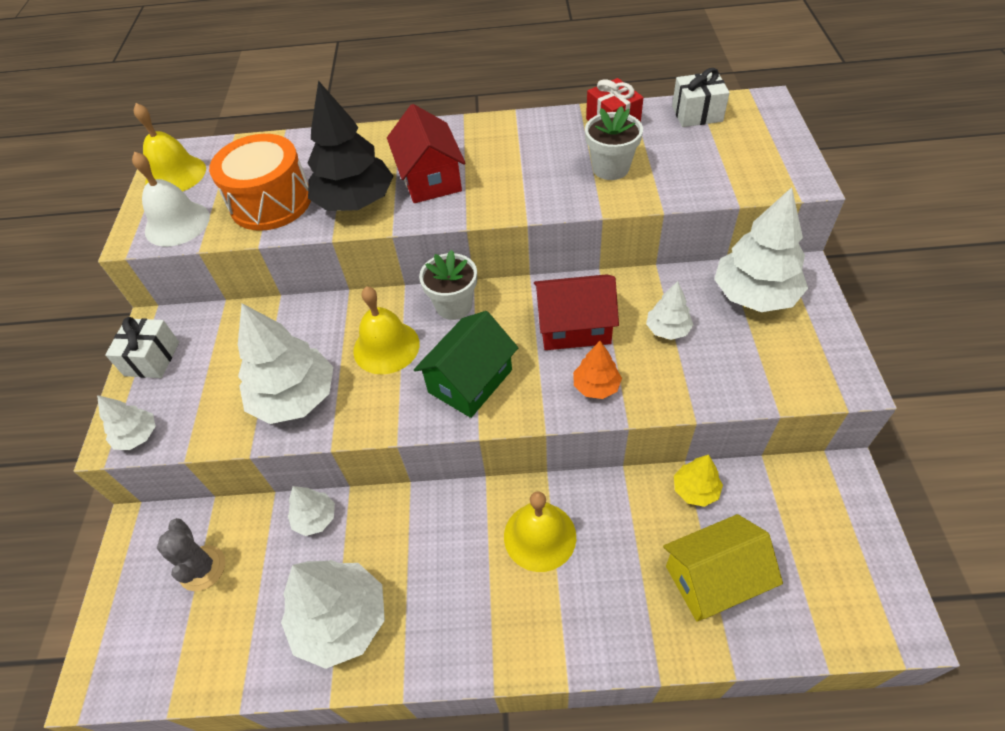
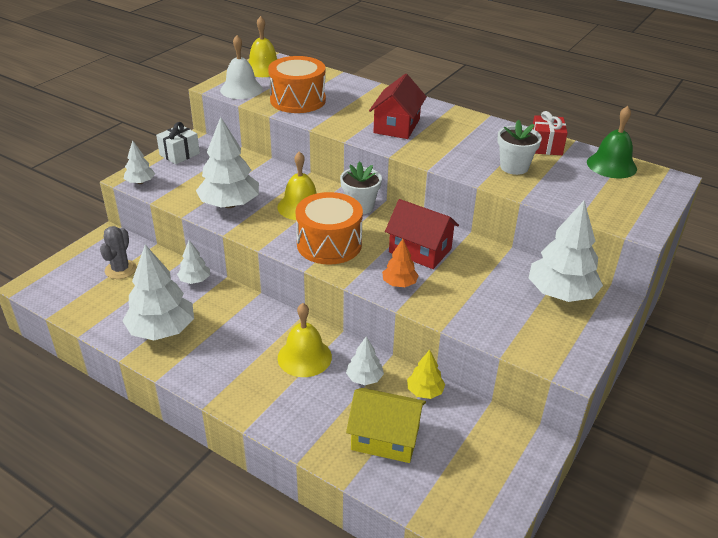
camera: 30 degrees right, 15 degrees down
black tree [308,80,393,211] -> none
green house [414,311,518,418] -> orange drum [296,192,363,265]
white tree [646,281,693,340] -> white tree moved to [346,337,384,385]
white gift [672,68,730,127] -> green bell [587,106,637,178]

